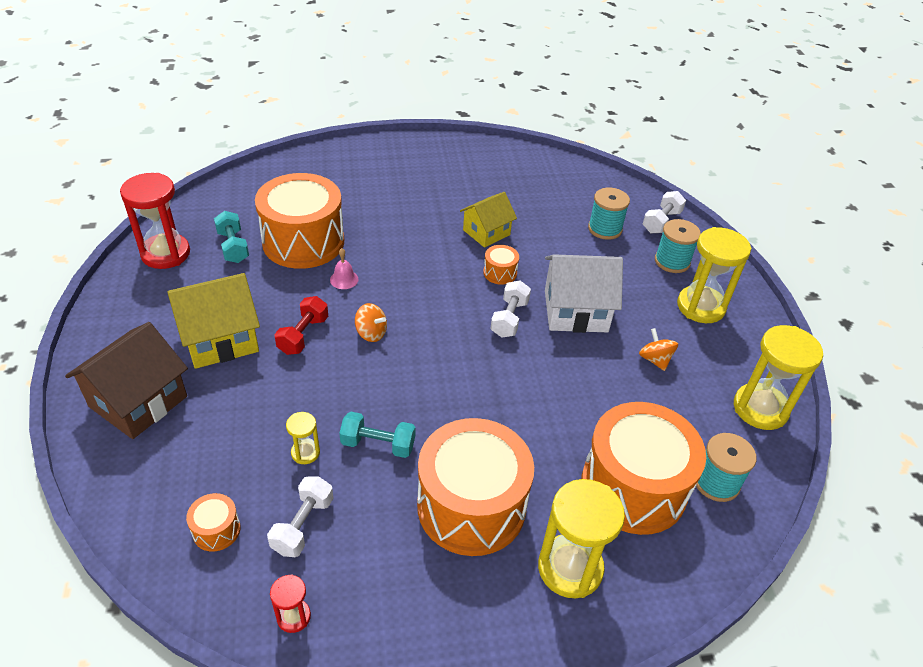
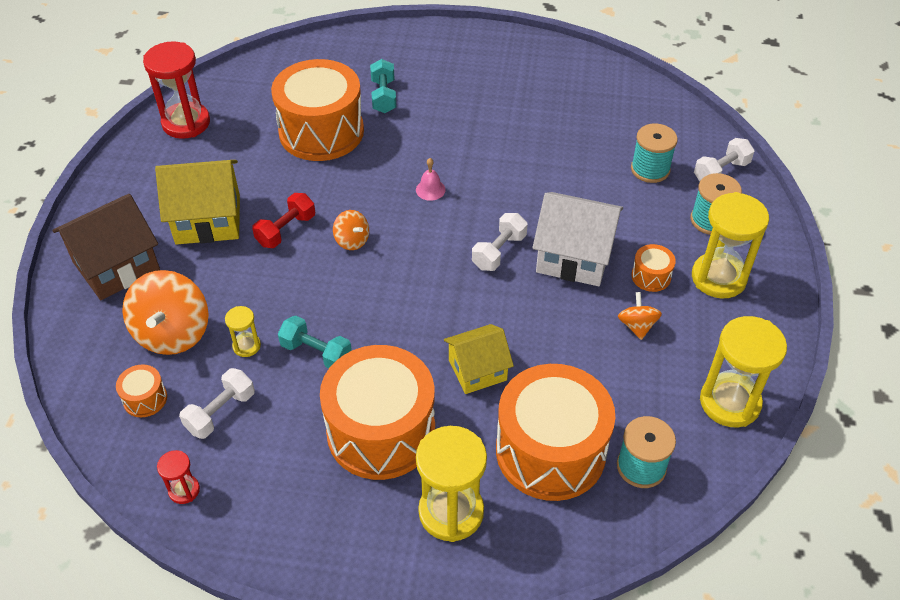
camera: 20 degrees right, 5 degrees up
turquoise dumbbell [214,211,249,263] -> turquoise dumbbell moved to [370,59,396,113]
pink bell [330,248,359,289] -> pink bell moved to [416,158,446,201]
yellow house [460,192,517,248] -> yellow house moved to [444,324,514,394]
orange drum [483,245,519,285] -> orange drum moved to [631,244,676,292]
none -> orange spinning top [122,270,209,355]

